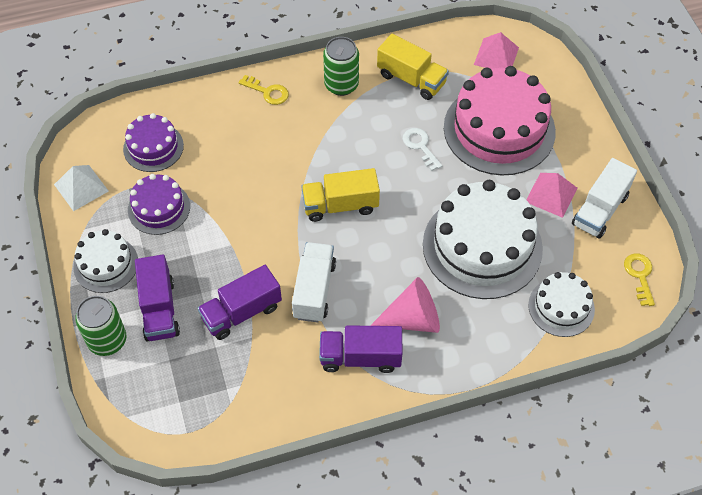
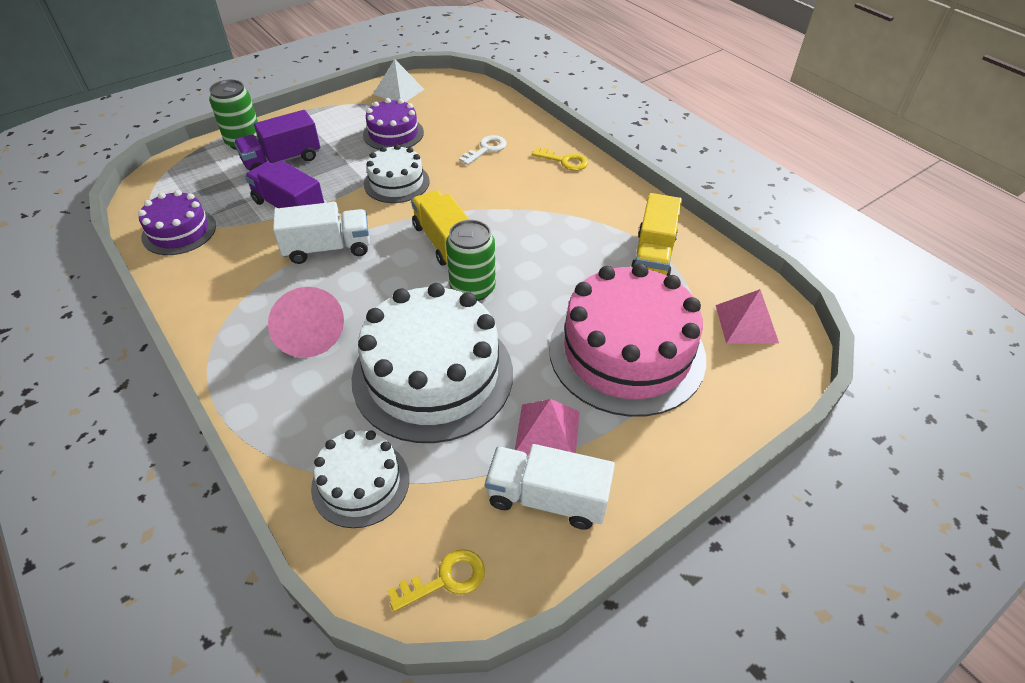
camera: 70 degrees right, 10 degrees down
white cake [73,229,138,293] -> white cake moved to [364,144,430,203]
purple cake [123,113,184,172] -> purple cake moved to [138,190,216,255]
yellow key [239,75,289,105] -> yellow key turned 75 degrees counterclockwise [532,147,588,171]
purple truck [319,325,402,373] -> none
green can [323,37,359,96] -> green can moved to [446,220,496,301]
white key [403,128,442,171] -> white key moved to [459,135,507,165]

